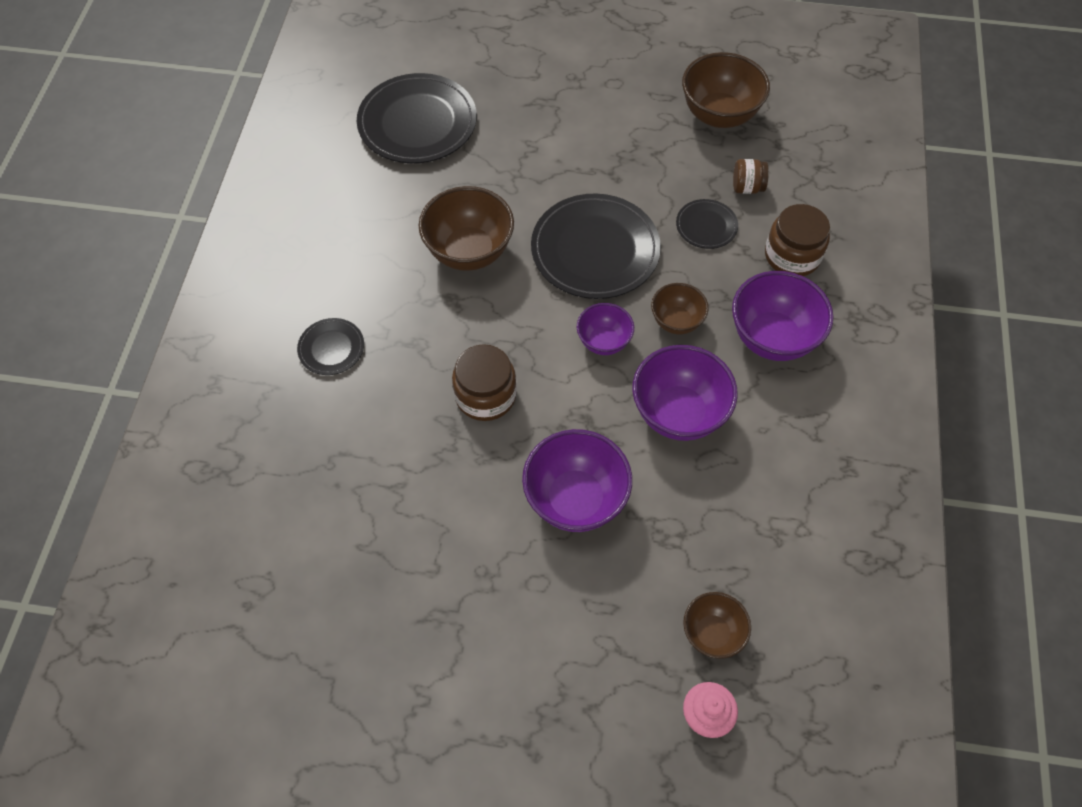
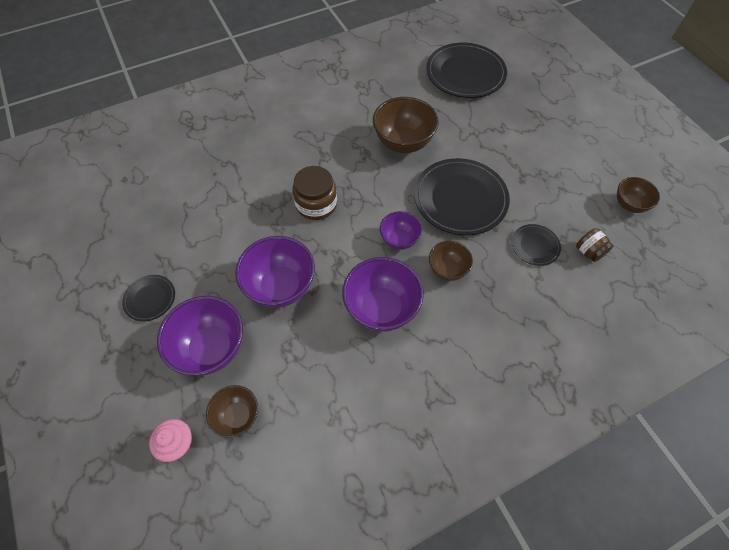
camera: 55 degrees right, 0 degrees up
black plate [297,318,364,375] -> black plate moved to [122,275,175,322]
brown bowl [682,52,770,128] -> brown bowl [617,177,660,213], size x0.58
purple bowl [732,271,833,361] -> purple bowl moved to [157,296,243,376]
brown jar [765,204,830,276] -> none

